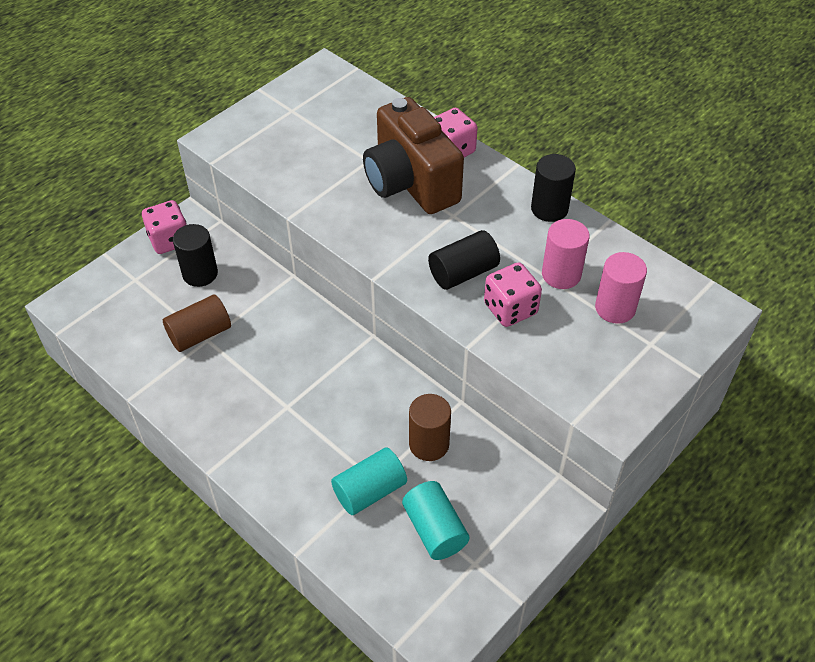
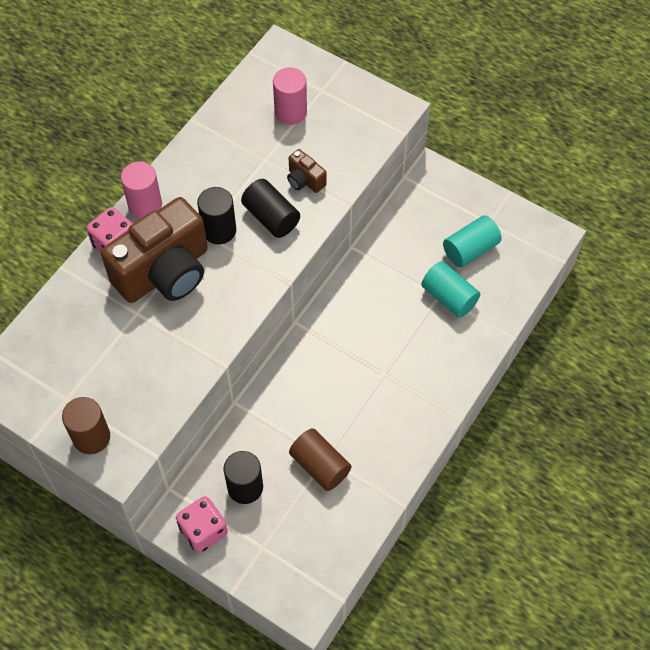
camera: 100 degrees left, 10 degrees up
brown cylinder [409,394,451,461] -> brown cylinder moved to [62,397,110,454]
pink dice [484,262,542,327] -> brown camera [287,149,327,193]
black cylinder [531,154,576,222] -> black cylinder moved to [197,187,236,244]
pink cylinder [542,219,590,289] -> pink cylinder moved to [121,162,162,219]

